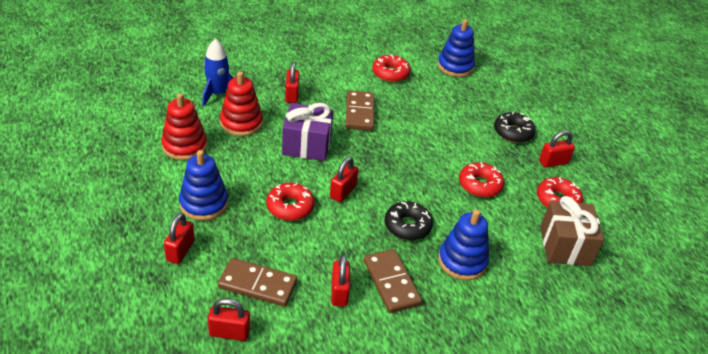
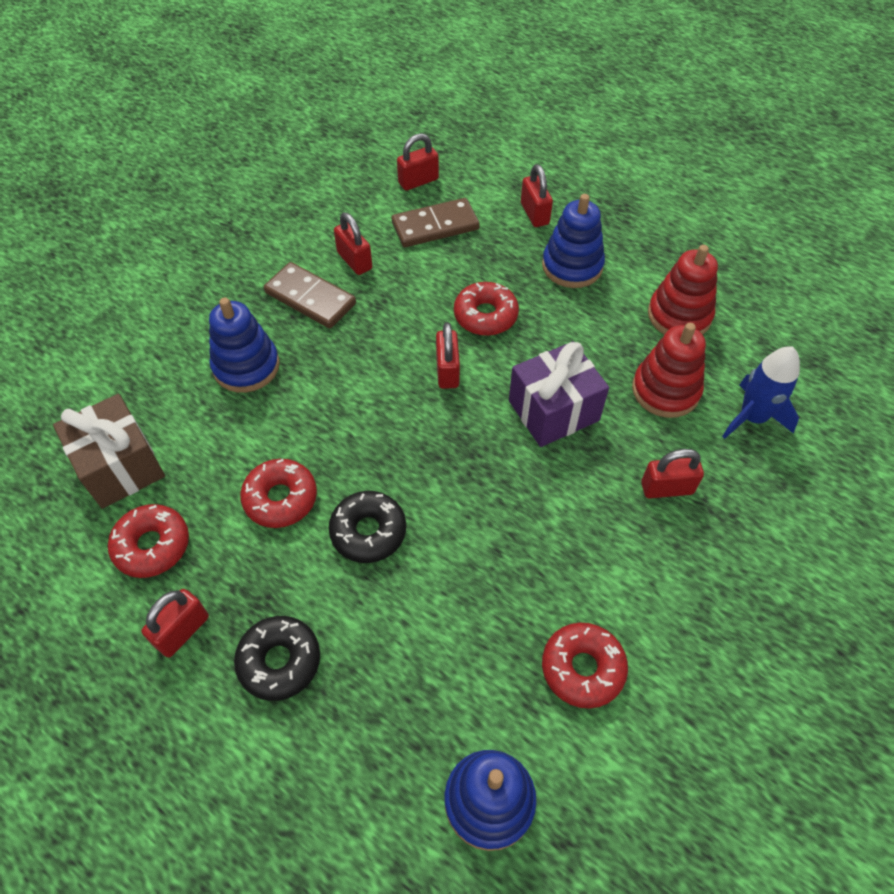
camera: 150 degrees right, 15 degrees up
red padlock [285,62,299,103] -> red padlock turned 60 degrees counterclockwise [641,449,704,498]
brown domino [345,90,374,131] -> none
black donut [385,201,433,240] -> black donut moved to [329,491,406,563]

